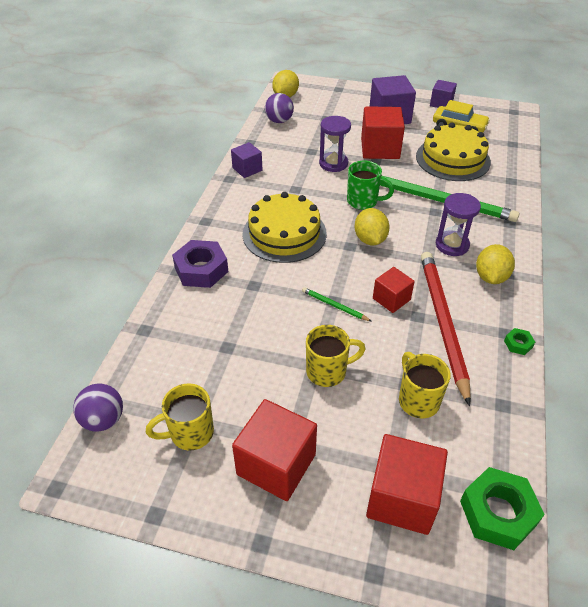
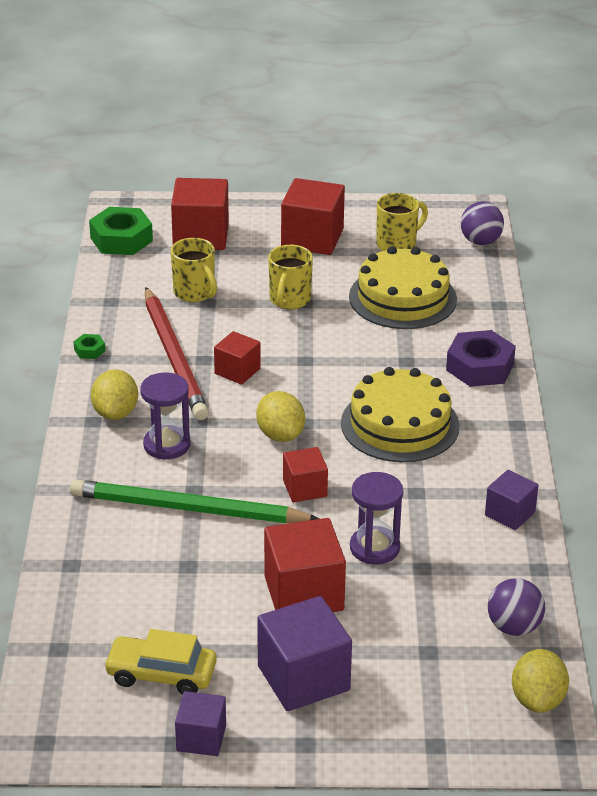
camera: 165 degrees right, 10 degrees down
green pencil [302,287,371,321] -> none
yellow mug [306,325,366,387] -> yellow mug turned 45 degrees counterclockwise [268,245,313,309]
green mug [347,161,394,210] -> red cube [283,447,328,502]
yellow cake [416,123,491,181] -> yellow cake moved to [349,246,457,329]

